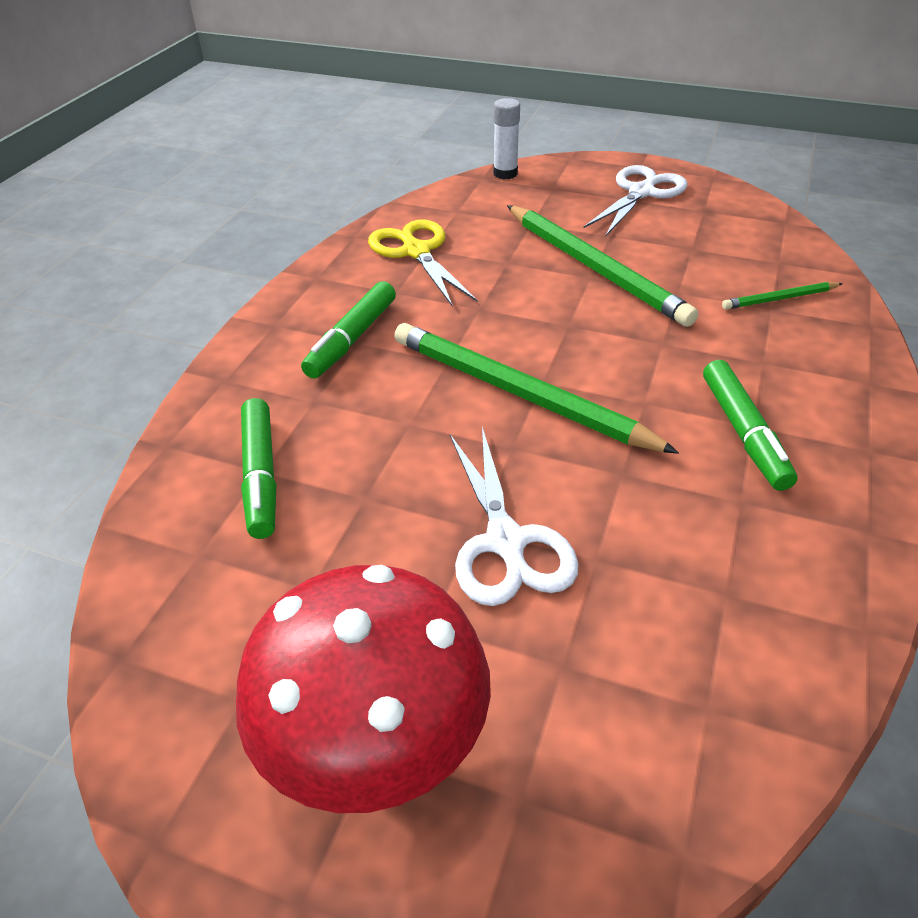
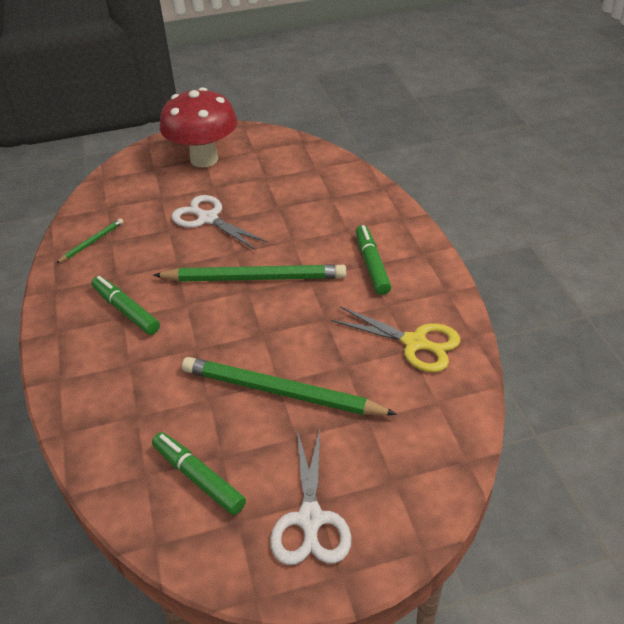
camera: 145 degrees right, 0 degrees up
green marker [241,398,276,539] -> green marker moved to [152,432,246,515]
white glue stick [493,98,520,179] -> none
green pencil [722,282,843,310] -> green pencil moved to [56,218,123,263]

